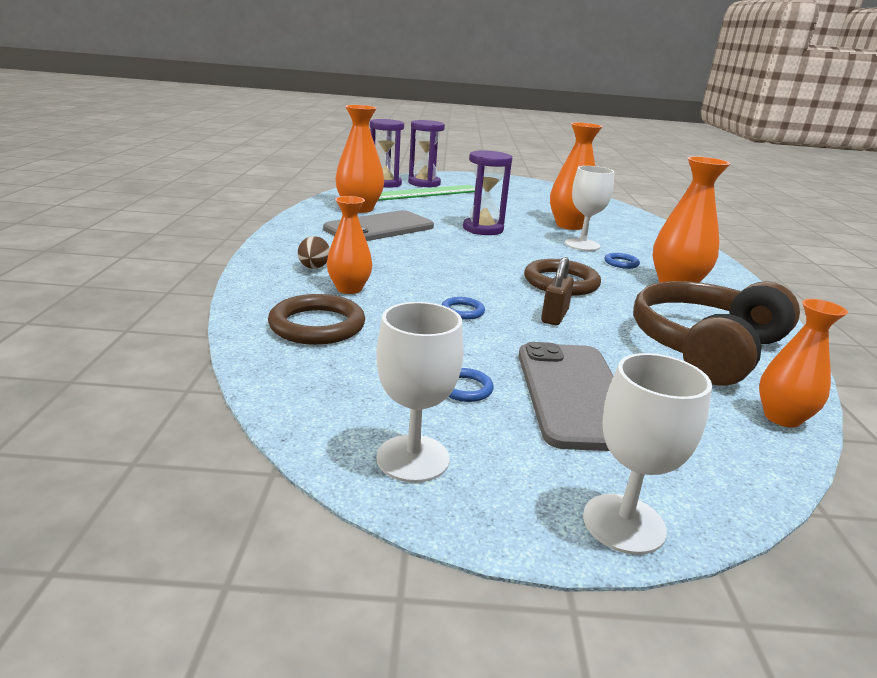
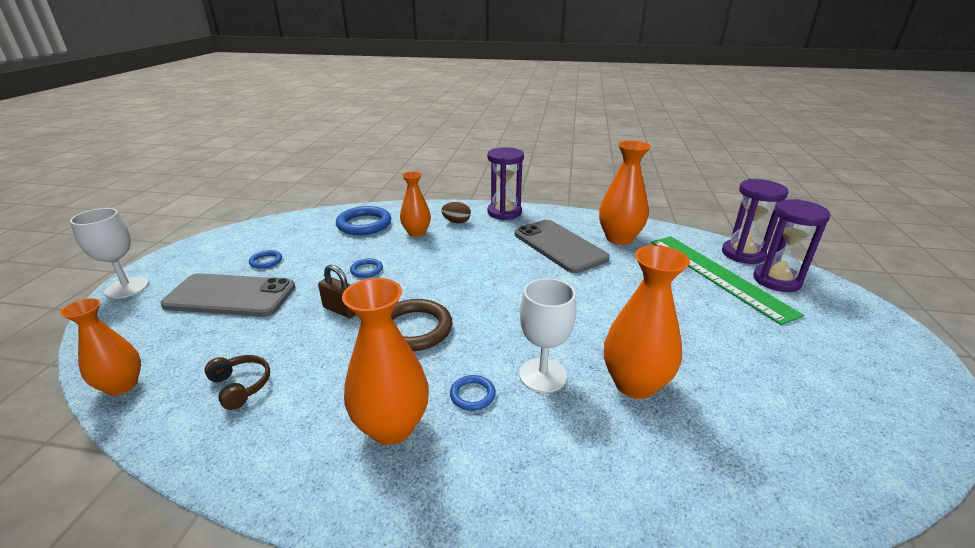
camera: 100 degrees right, 5 degrees up
brown ring [268,294,365,345] -> blue ring [336,206,391,235]
white goblet [376,302,464,483] -> none
purple hourglass [463,150,512,235] -> purple hourglass moved to [488,147,524,220]
brown headphones [633,281,800,386] -> brown headphones [204,355,270,410], size x0.41

